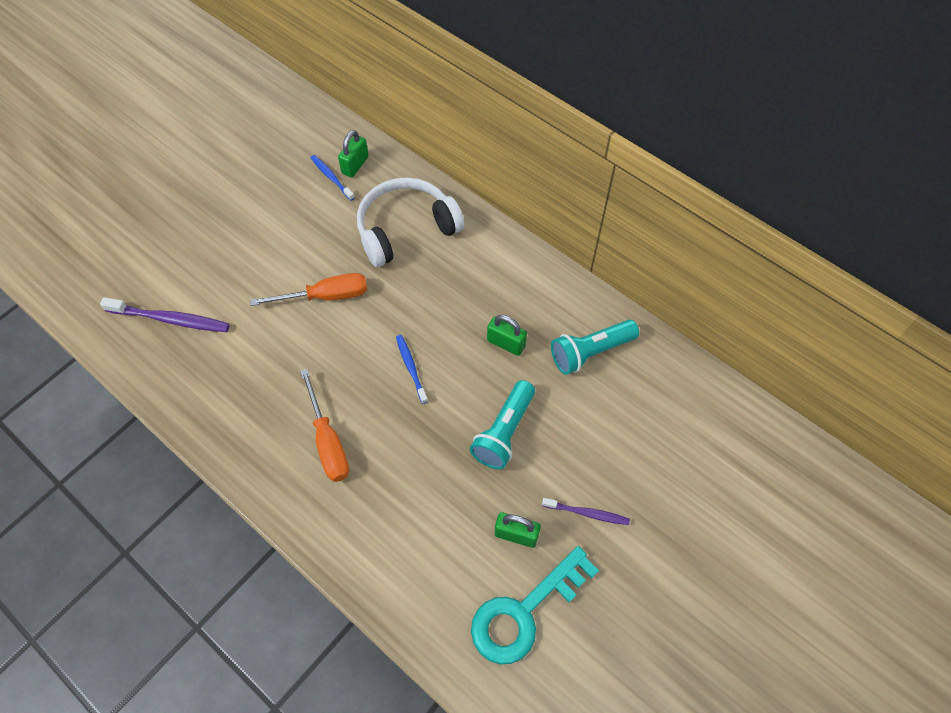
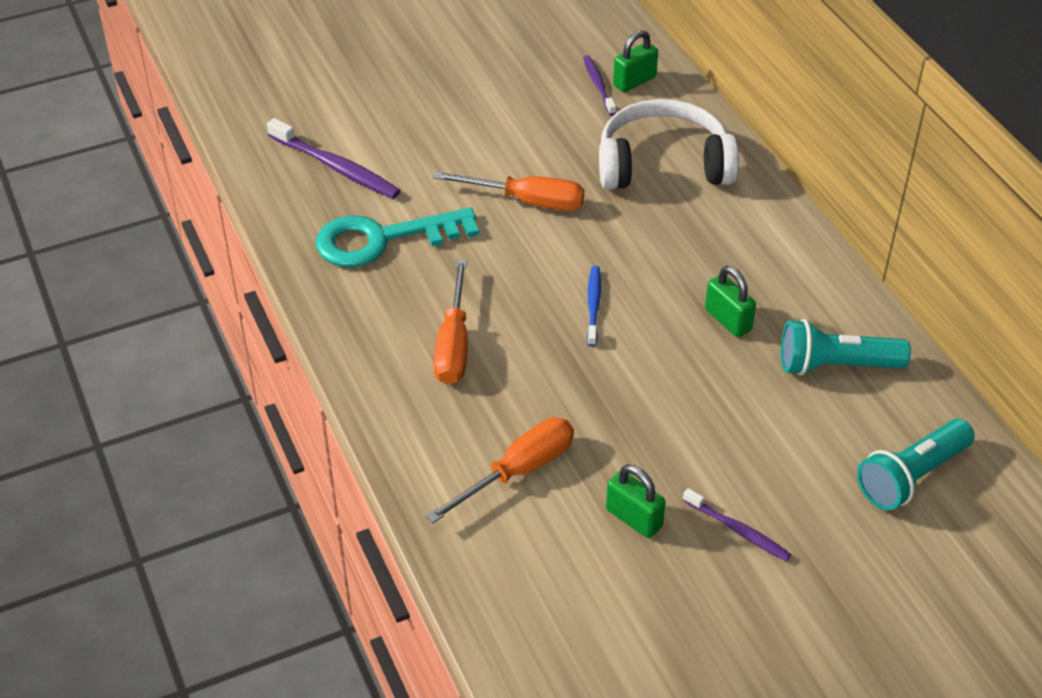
camera: 25 degrees right, 15 degrees down
blue toothbrush [311,155,355,201] -> purple toothbrush [583,56,616,116]
turquoise flashlight [470,380,535,469] -> turquoise flashlight moved to [857,419,975,510]
turquoise key [471,546,599,664] -> turquoise key moved to [316,207,479,267]
none -> orange screwdriver [426,418,574,523]

